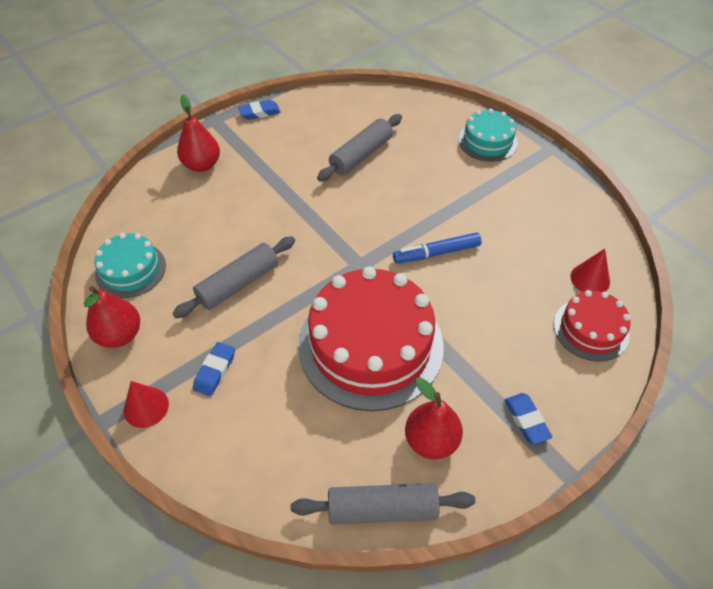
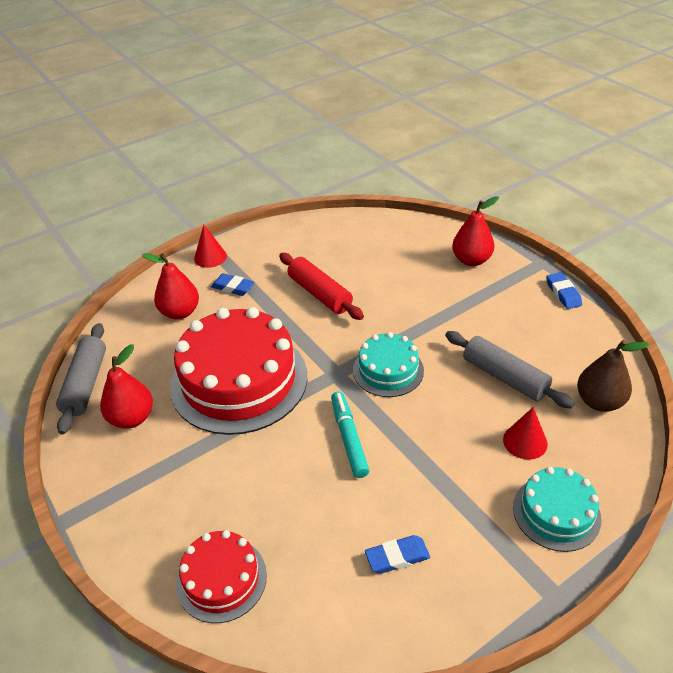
camera: 95 degrees right, 10 degrees down
red pear [84,286,140,348] -> red pear moved to [142,253,199,319]
turquoise cake [94,233,166,298] -> turquoise cake moved to [353,332,424,397]
grey rolling pin [172,236,295,318] -> red rolling pin [279,253,364,320]
blue marker [393,232,482,263] -> turquoise marker [331,391,369,478]
blue eraser [505,393,552,444] -> blue eraser moved to [365,535,430,574]
red cone [570,249,610,292] -> red cone moved to [503,407,548,460]
none -> brown pear [577,340,649,412]

